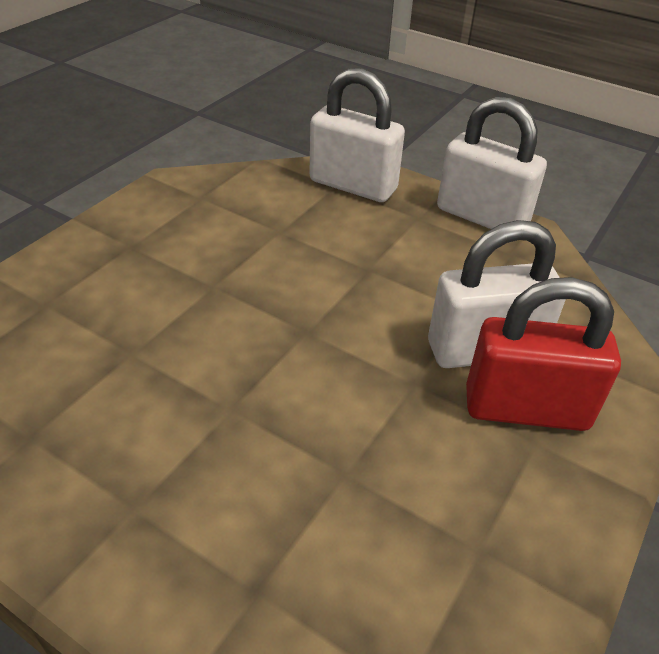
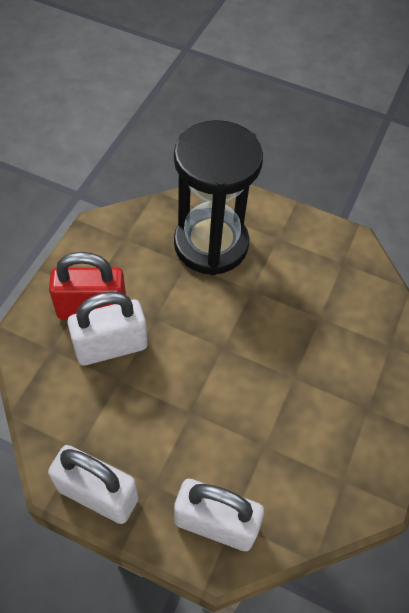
camera: 170 degrees right, 15 degrees up
none -> black hourglass [174,120,263,275]

